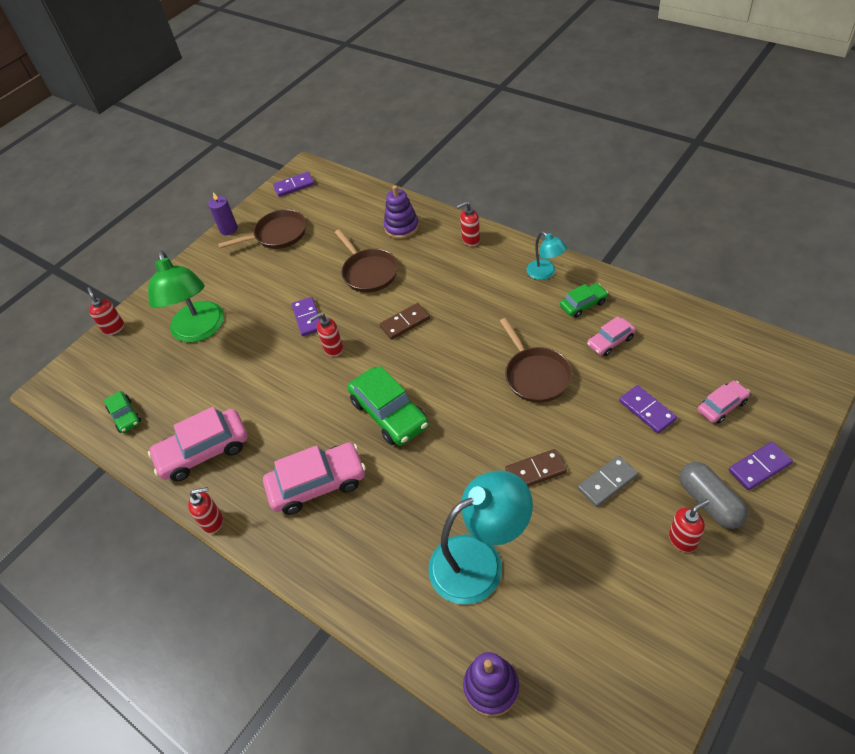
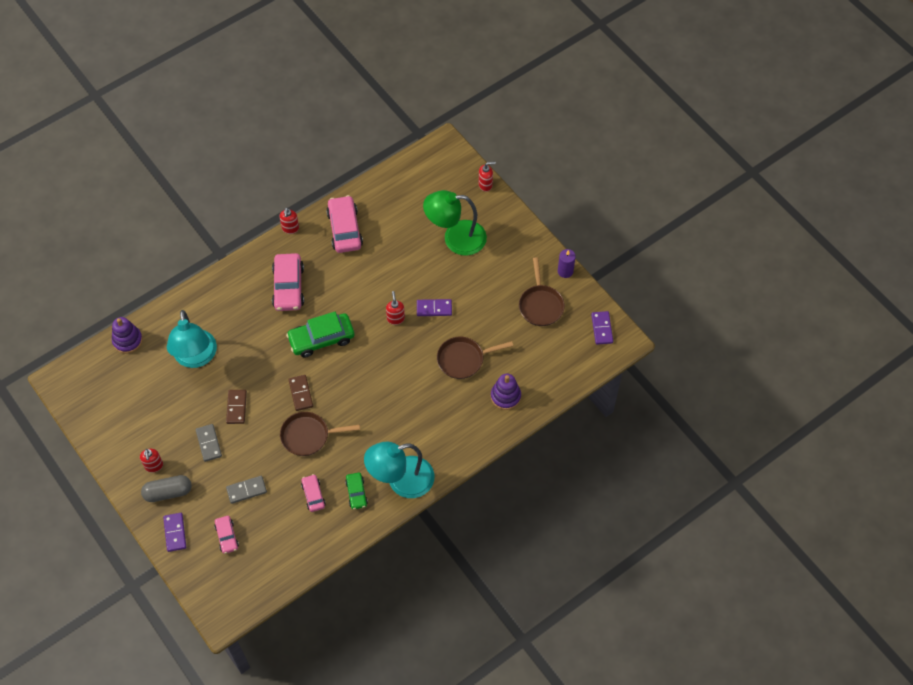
camera: 100 degrees right, 10 degrees up
green car [104,391,141,433] -> none
brown domino [380,303,430,340] -> brown domino moved to [288,375,313,411]
red soap dispenser [456,201,480,246] -> none
turquoise lamp [526,231,567,280] -> turquoise lamp [364,442,434,498], size x1.93
purple domino [619,385,677,434] -> grey domino [226,476,267,504]

